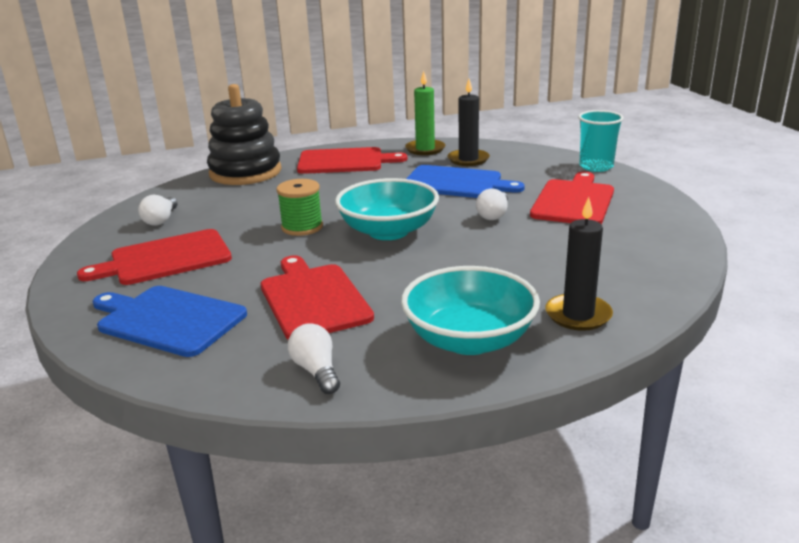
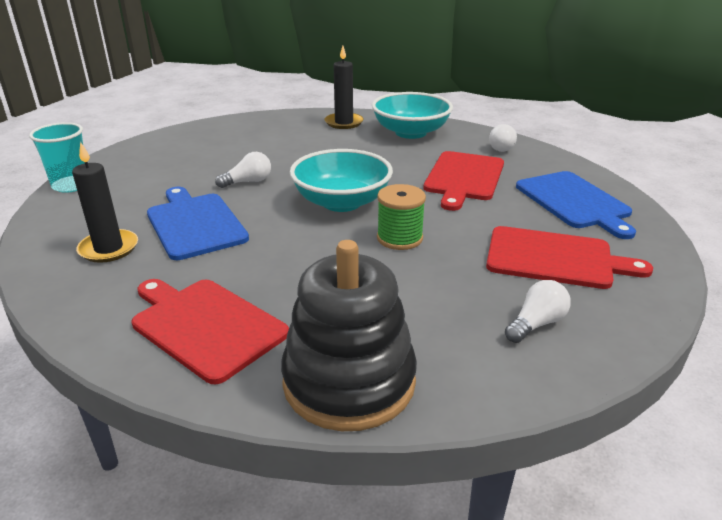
camera: 140 degrees left, 5 degrees up
green candle [405,71,445,155] -> none
red cutting board [530,172,614,224] -> none

